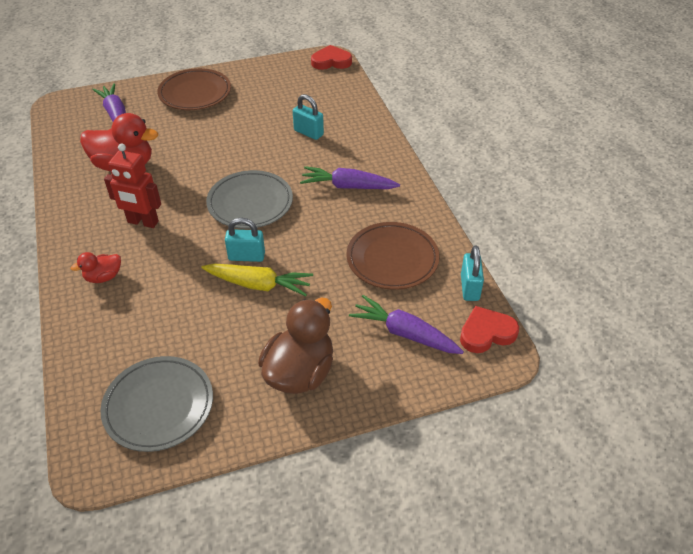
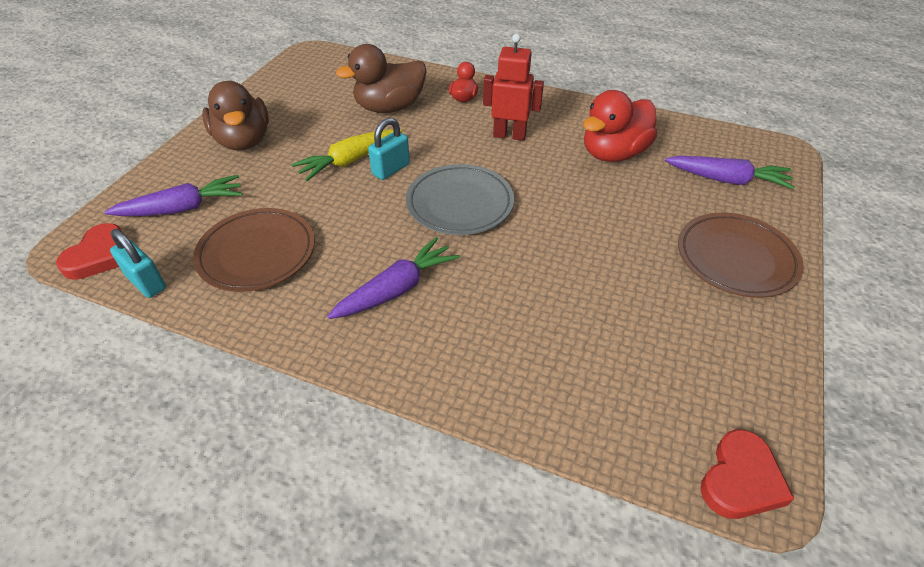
camera: 130 degrees right, 0 degrees up
grey plate [100,356,213,452] -> none
red robot [104,143,161,228] -> red robot turned 45 degrees clockwise [483,34,544,141]
turquoise padlock [293,94,324,140] -> none
none -> brown duck [336,44,427,113]

